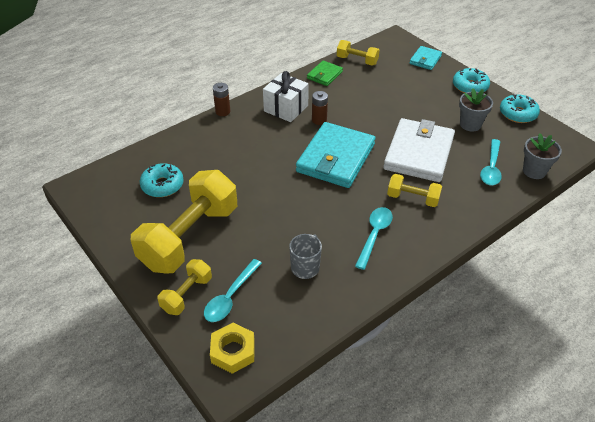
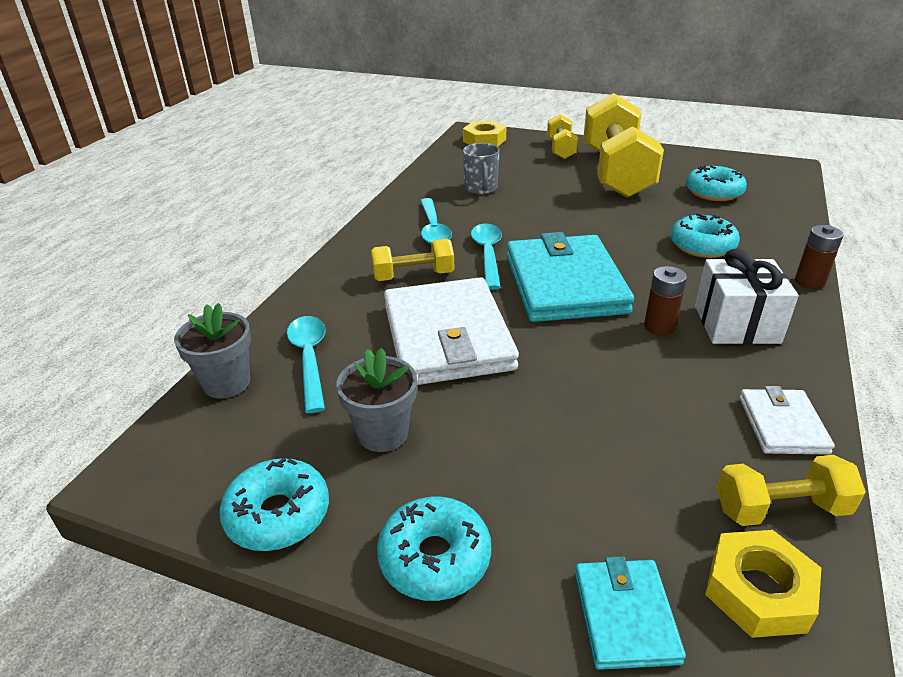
camera: 150 degrees right, 10 degrees down
turquoise spoon [204,259,262,322] -> turquoise spoon moved to [471,224,502,290]
green wallet [307,60,343,86] -> white wallet [739,386,835,455]
none -> turquoise donut [670,213,740,258]
none -> yellow nut [705,530,821,638]

